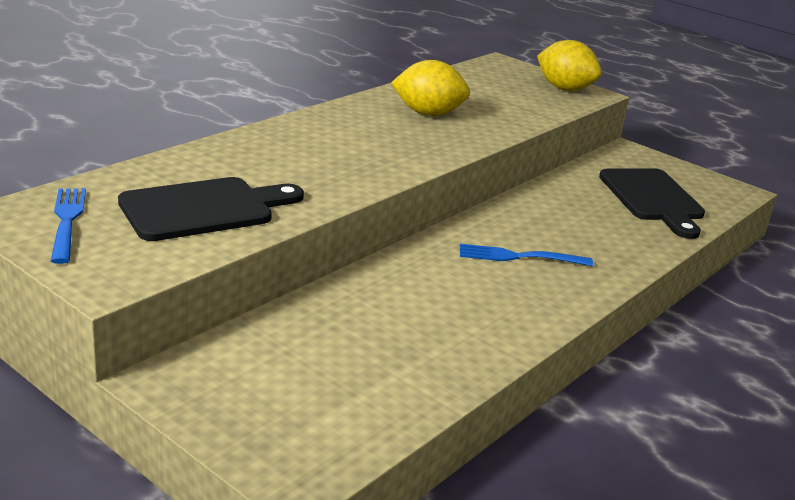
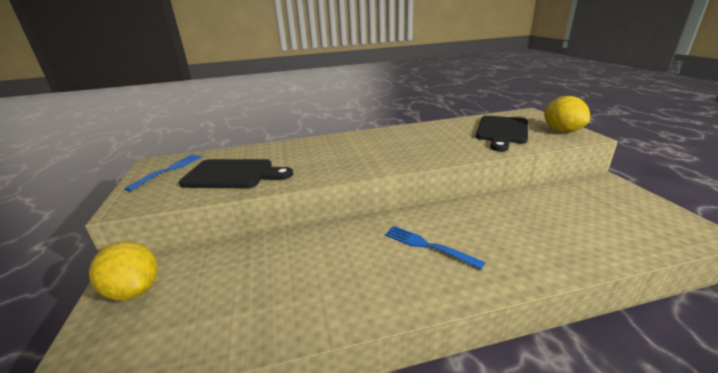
camera: 40 degrees right, 0 degrees up
yellow lemon [391,60,470,116] -> yellow lemon moved to [89,241,158,301]
black cutting board [599,168,705,239] -> black cutting board moved to [476,116,528,151]

